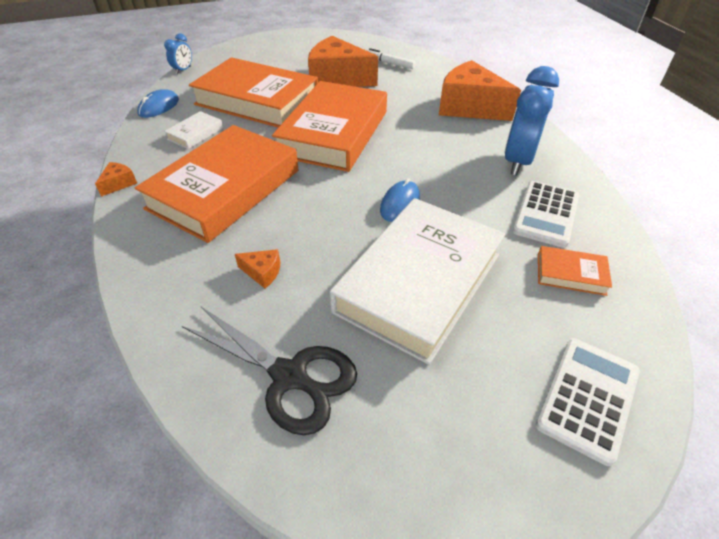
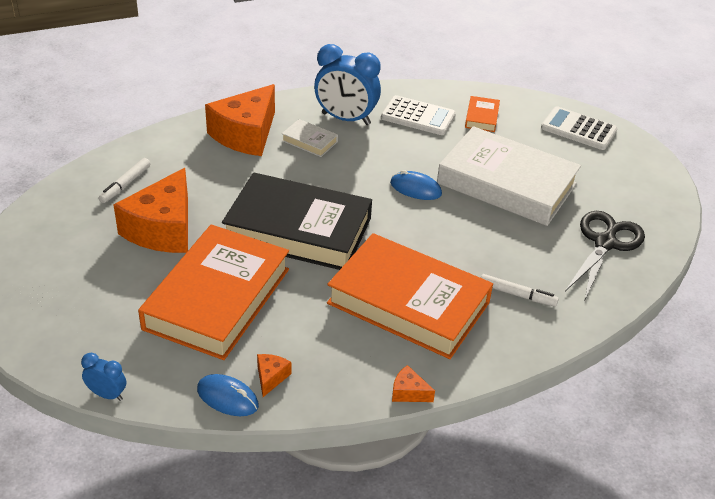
camera: 95 degrees left, 5 degrees down
white book [164,111,223,149] -> white book moved to [282,119,338,157]
orange cheese [235,249,280,288] -> orange cheese moved to [257,354,291,397]
orange book [272,81,387,172] -> black book [222,172,372,270]
none -> white marker [481,274,559,307]

